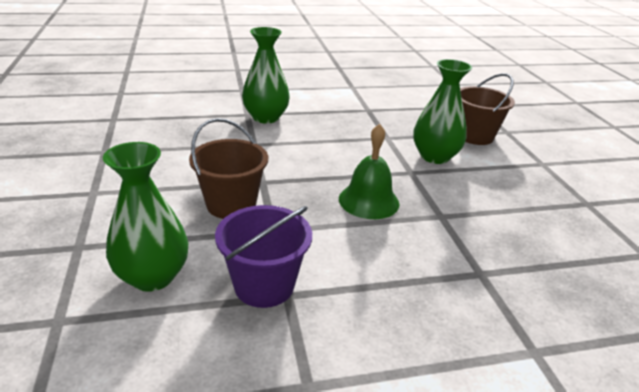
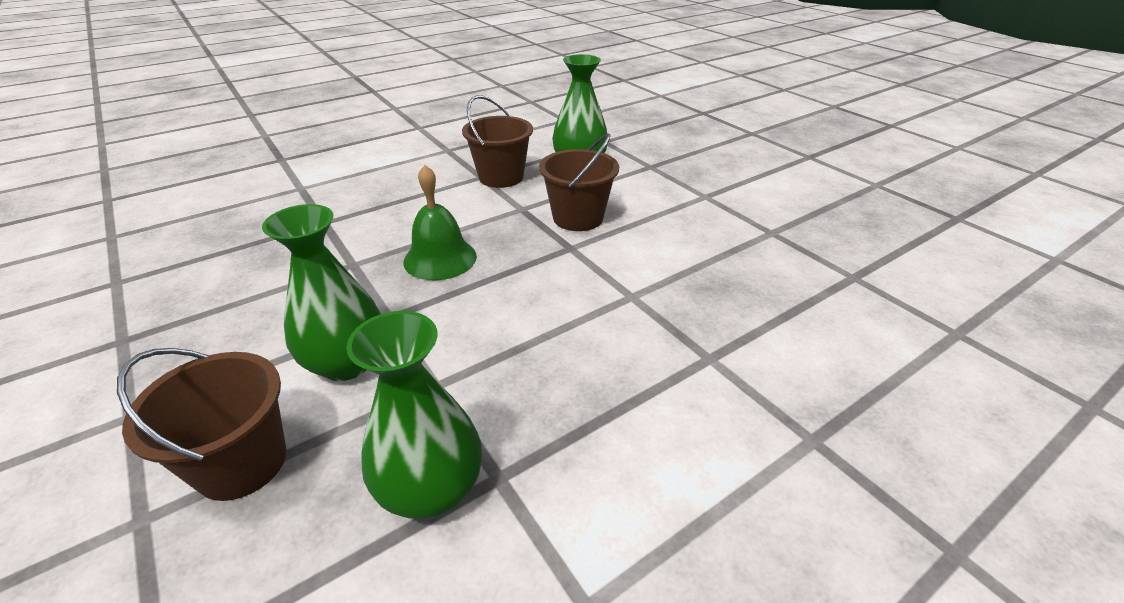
camera: 160 degrees right, 5 degrees up
purple bucket [215,205,312,308] -> brown bucket [462,95,533,188]
green vase [242,27,290,124] -> green vase moved to [346,311,482,519]

